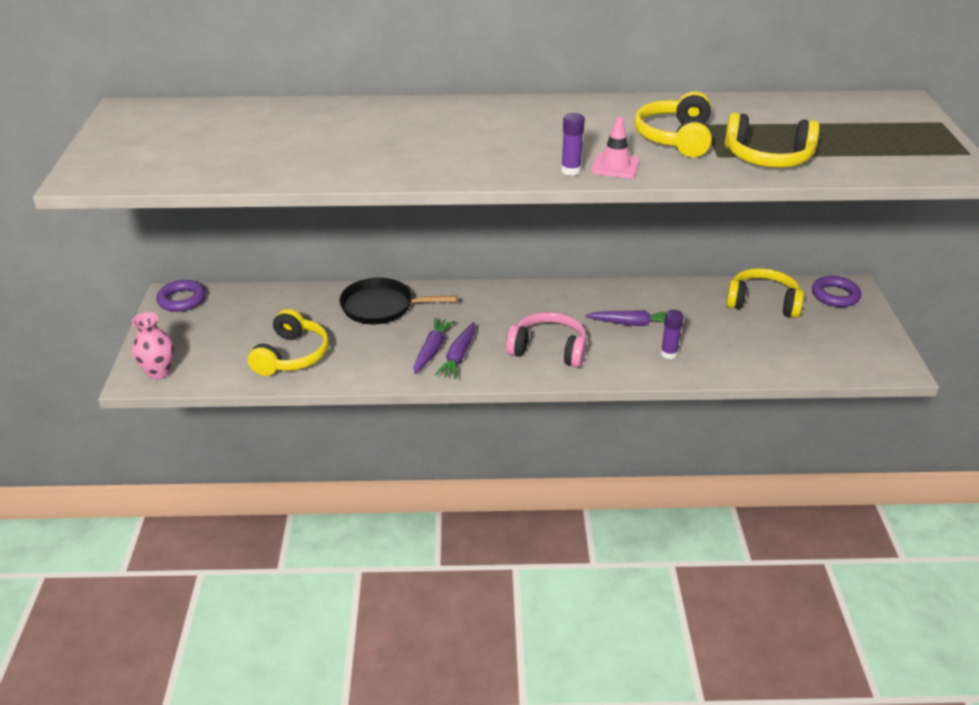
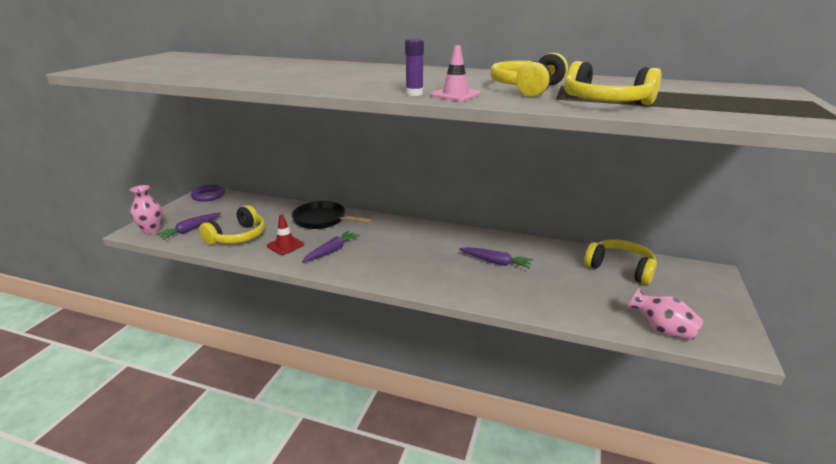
camera: 20 degrees right, 10 degrees down
purple carrot [435,322,476,379] -> purple carrot moved to [156,213,221,240]
pink headphones [506,312,587,368] -> none
purple glue stick [661,310,683,359] -> none
purple ring [812,276,861,307] -> none
none -> red traffic cone [267,215,304,255]
none -> pink vase [628,288,704,340]

